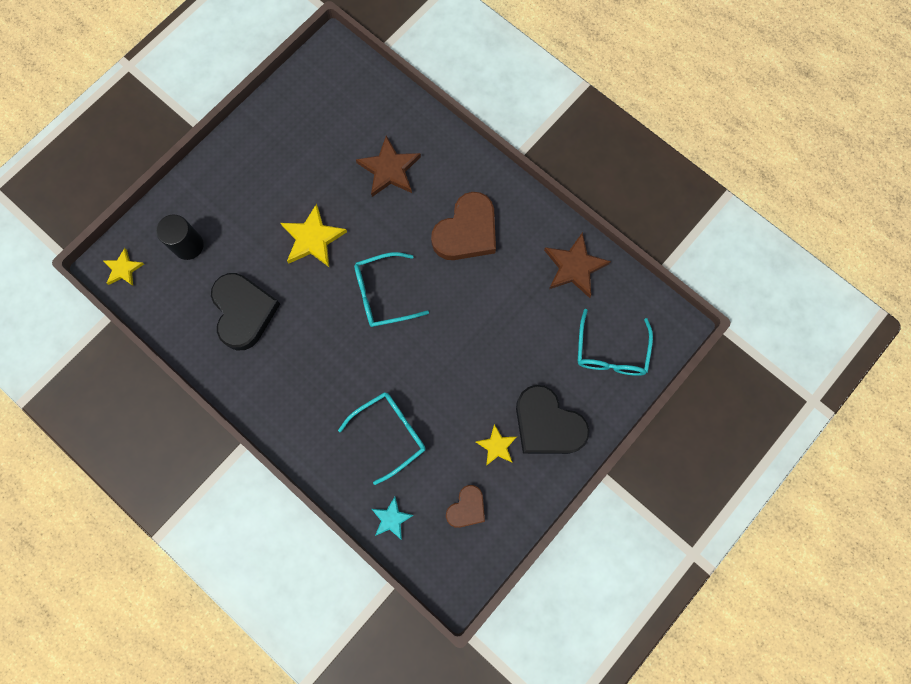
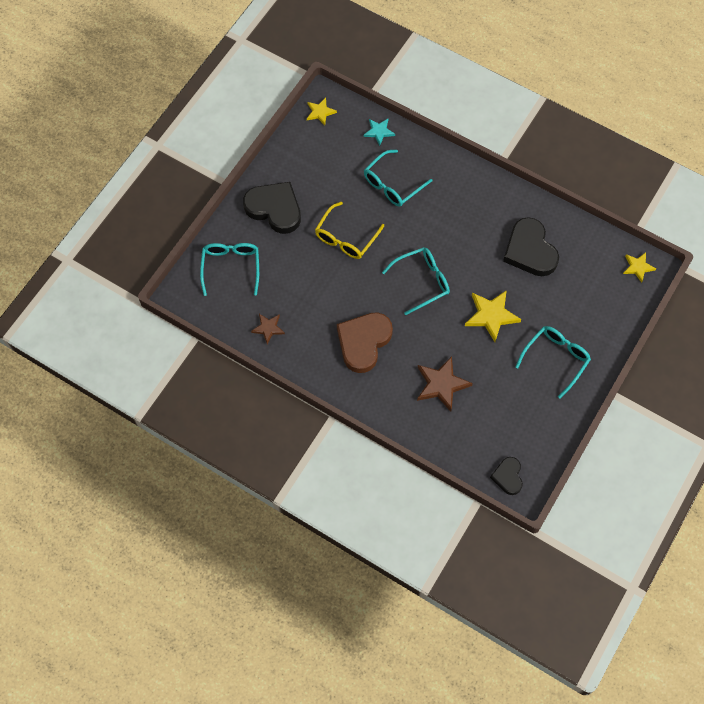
camera: 170 degrees right, 10 degrees down
black cylinder [156,215,204,260] -> none
brown heart [446,485,485,528] -> none
yellow star [475,424,517,466] -> yellow star moved to [307,98,337,125]
brown star [544,232,611,298] -> brown star [251,314,285,344], size x0.60
none -> yellow glasses [315,202,384,259]
none -> black heart [490,457,523,495]
none -> turquoise glasses [515,326,591,398]

